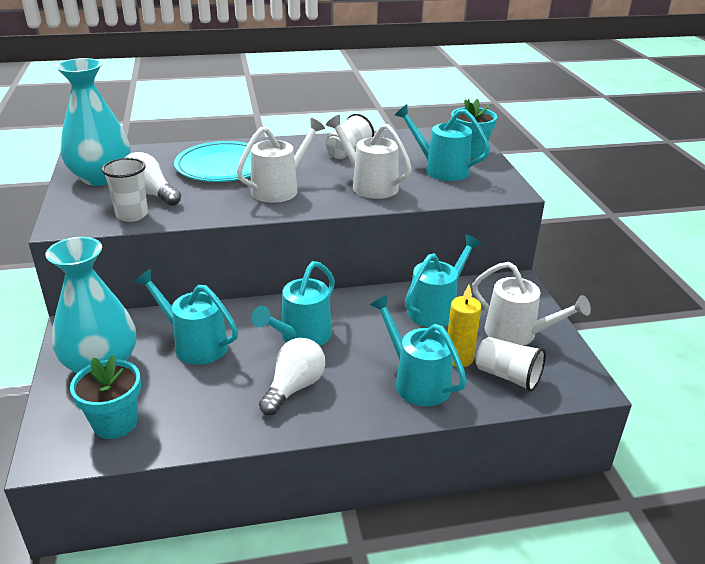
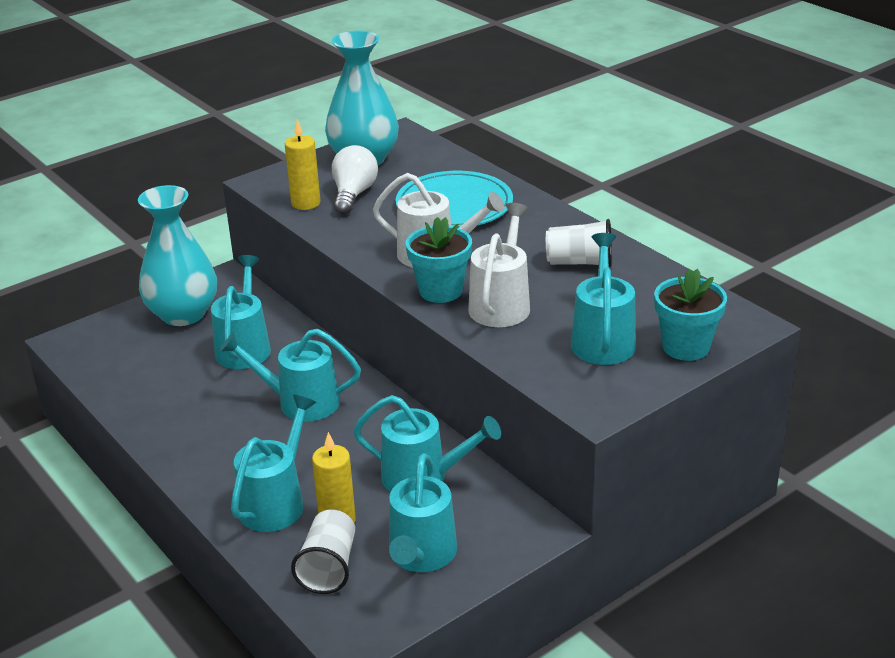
camera: 65 degrees right, 0 degrees up
turquoise flower pot [70,355,141,439] -> turquoise flower pot moved to [406,217,472,303]
white cup [102,158,148,222] -> yellow candle [285,119,321,210]
white light bulb [259,338,325,415] -> none
white watering can [472,262,591,346] -> turquoise watering can [389,453,457,572]

